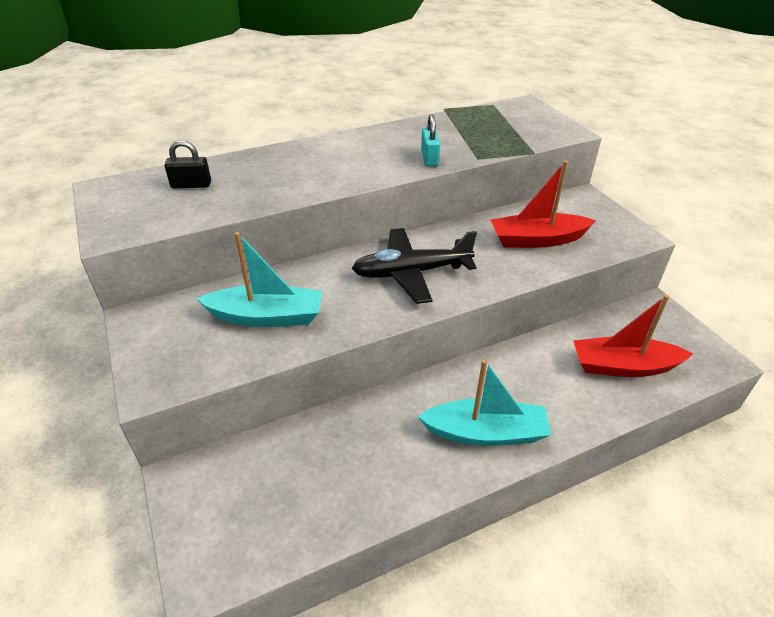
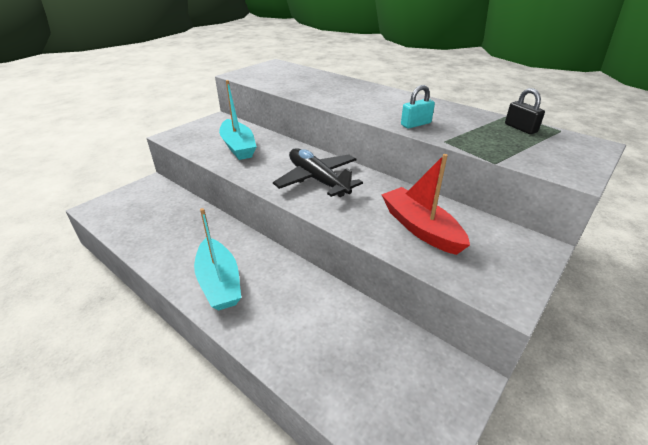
camera: 65 degrees right, 5 degrees down
black padlock [165,140,211,189] -> black padlock moved to [505,88,545,134]
red boat [573,295,693,377] -> none

